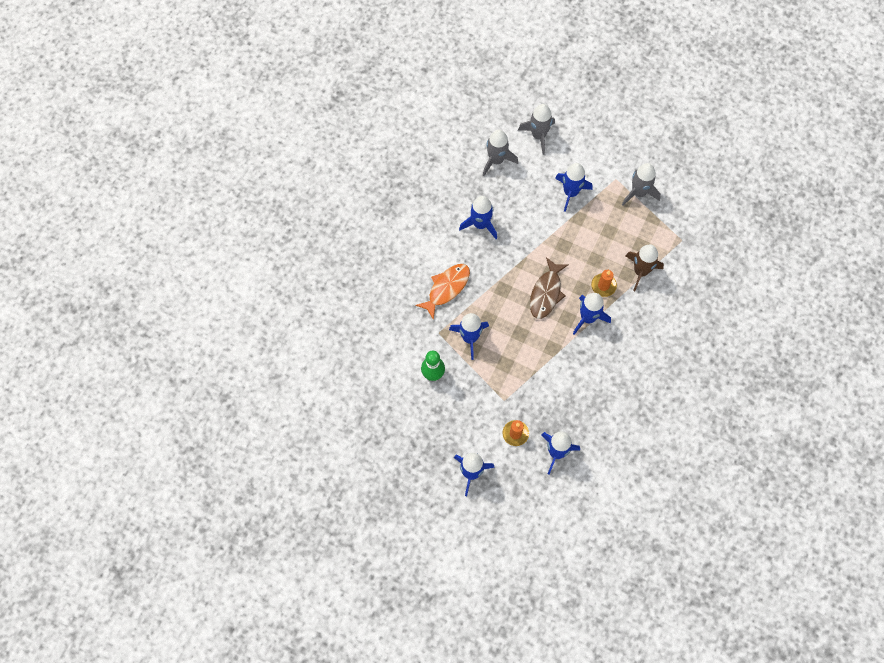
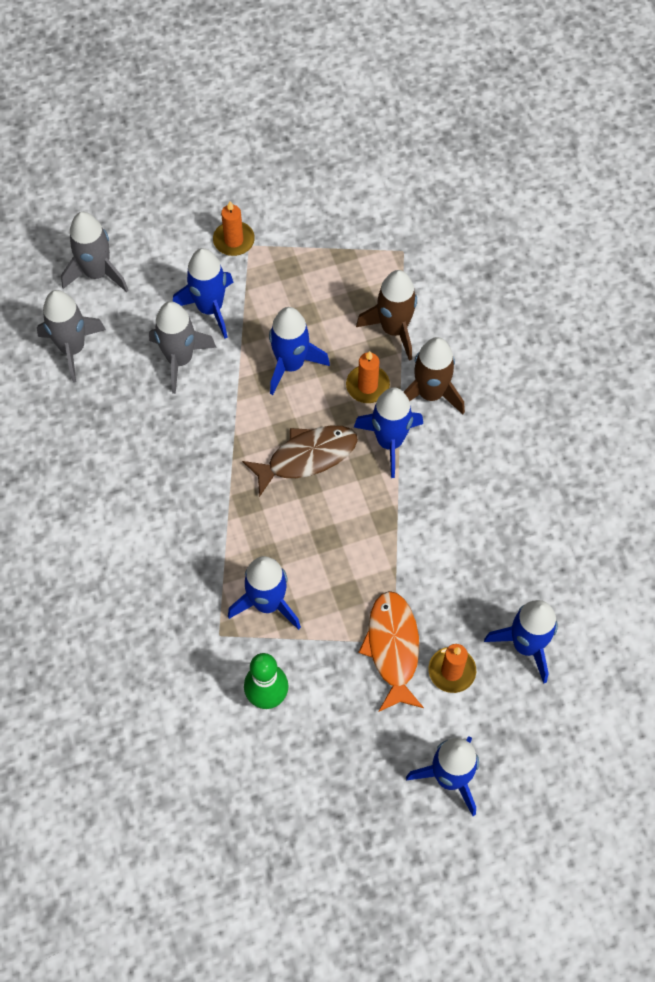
camera: 45 degrees left, 5 degrees down
orange fish [415,264,470,320] -> orange fish moved to [358,591,424,712]
blue rocket [459,196,497,239] -> blue rocket moved to [269,307,330,395]
brown fish [530,257,568,319] -> brown fish turned 90 degrees counterclockwise [242,426,358,497]
grey rocket [622,163,661,206] -> grey rocket moved to [149,301,217,394]
none -> orange candle [213,201,255,256]
none -> brown rocket [404,337,465,414]

